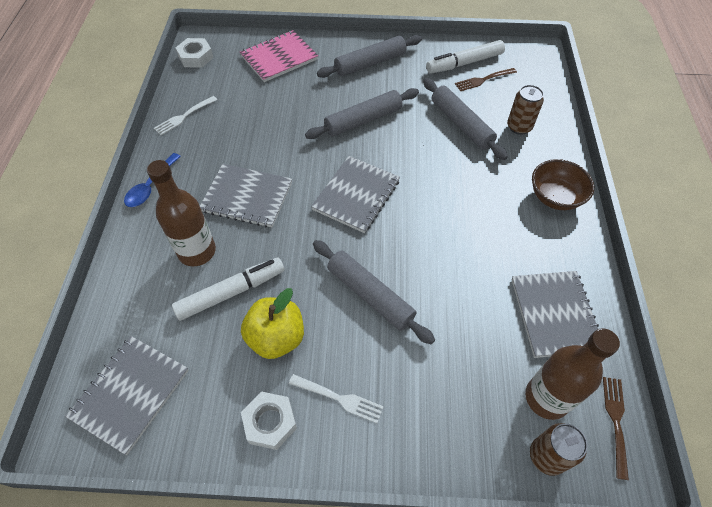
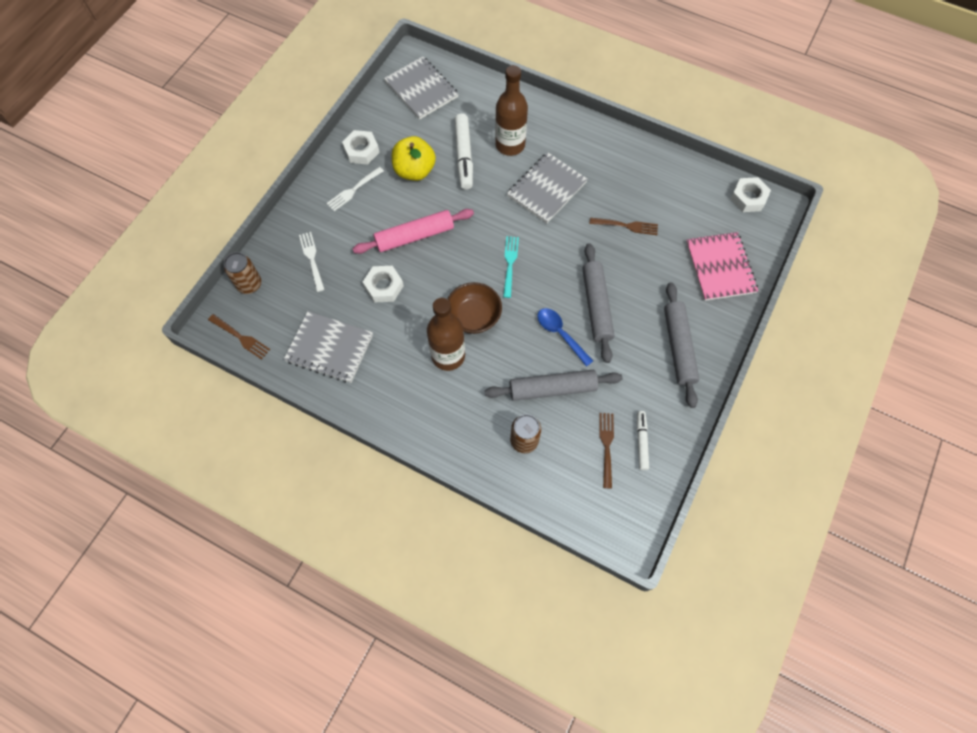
camera: 115 degrees right, 10 degrees up
blue spoon [124,153,181,207] -> blue spoon moved to [537,308,593,367]
white fork [154,96,217,135] -> white fork moved to [299,232,325,292]
grey notebook [311,156,400,233] -> turquoise fork [503,236,519,298]
grey rolling pin [313,240,435,345] -> pink rolling pin [352,209,474,254]
white marker [426,40,505,74] -> white marker [637,411,649,470], size x0.59
brown bottle [525,329,620,420] -> brown bottle moved to [427,298,465,371]
brown bowl [532,159,594,210] -> brown bowl moved to [448,282,502,334]
none -> white nut [363,266,404,302]
none -> brown fork [589,218,658,235]

